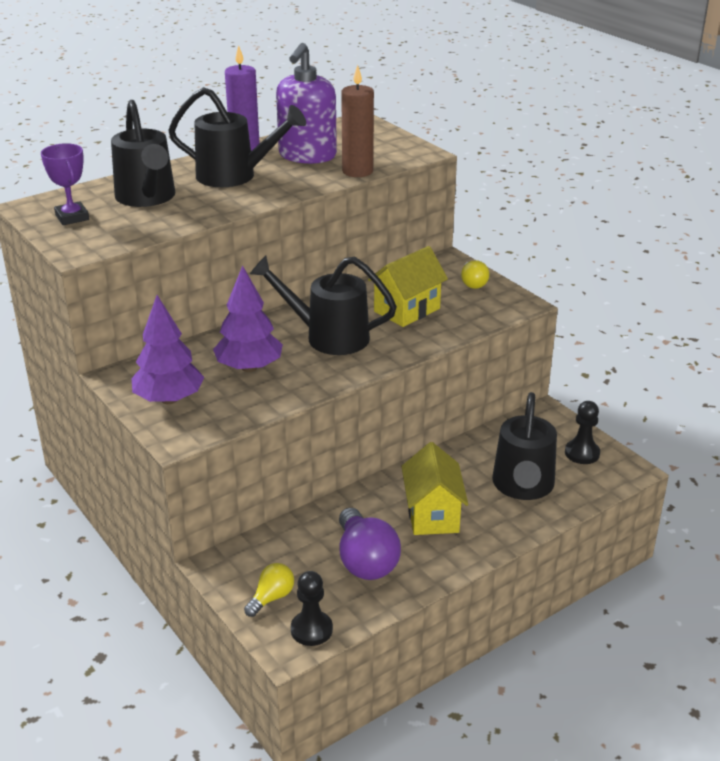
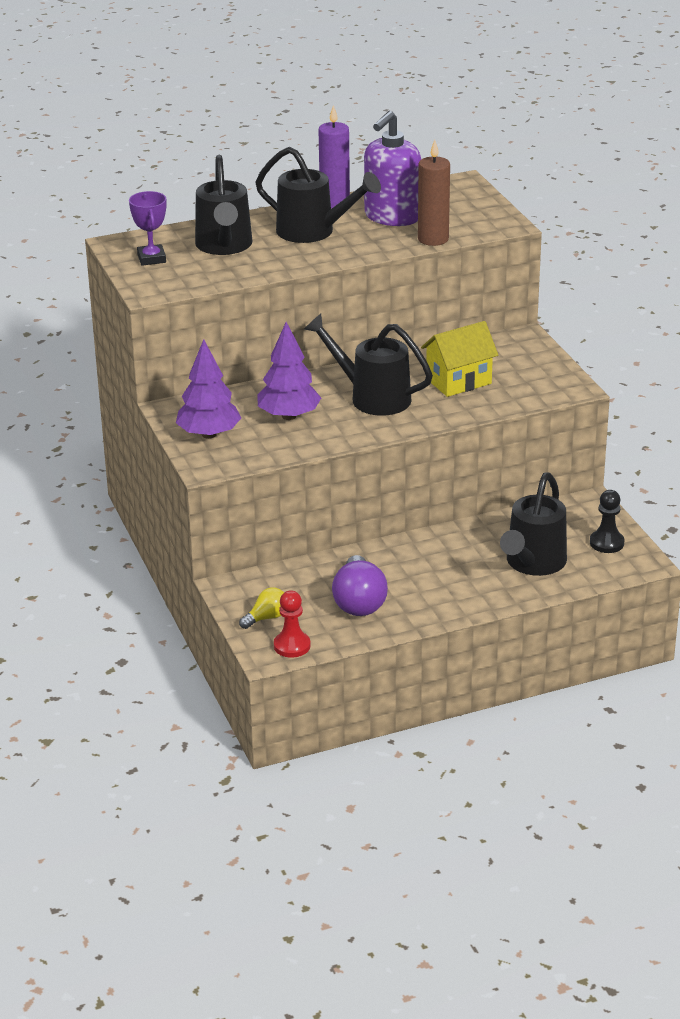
camera: 15 degrees right, 0 degrees up
black pawn [291,571,333,646] -> red pawn [274,590,311,658]
yellow house [402,442,468,535] -> none
yellow light bulb [461,260,490,289] -> none

